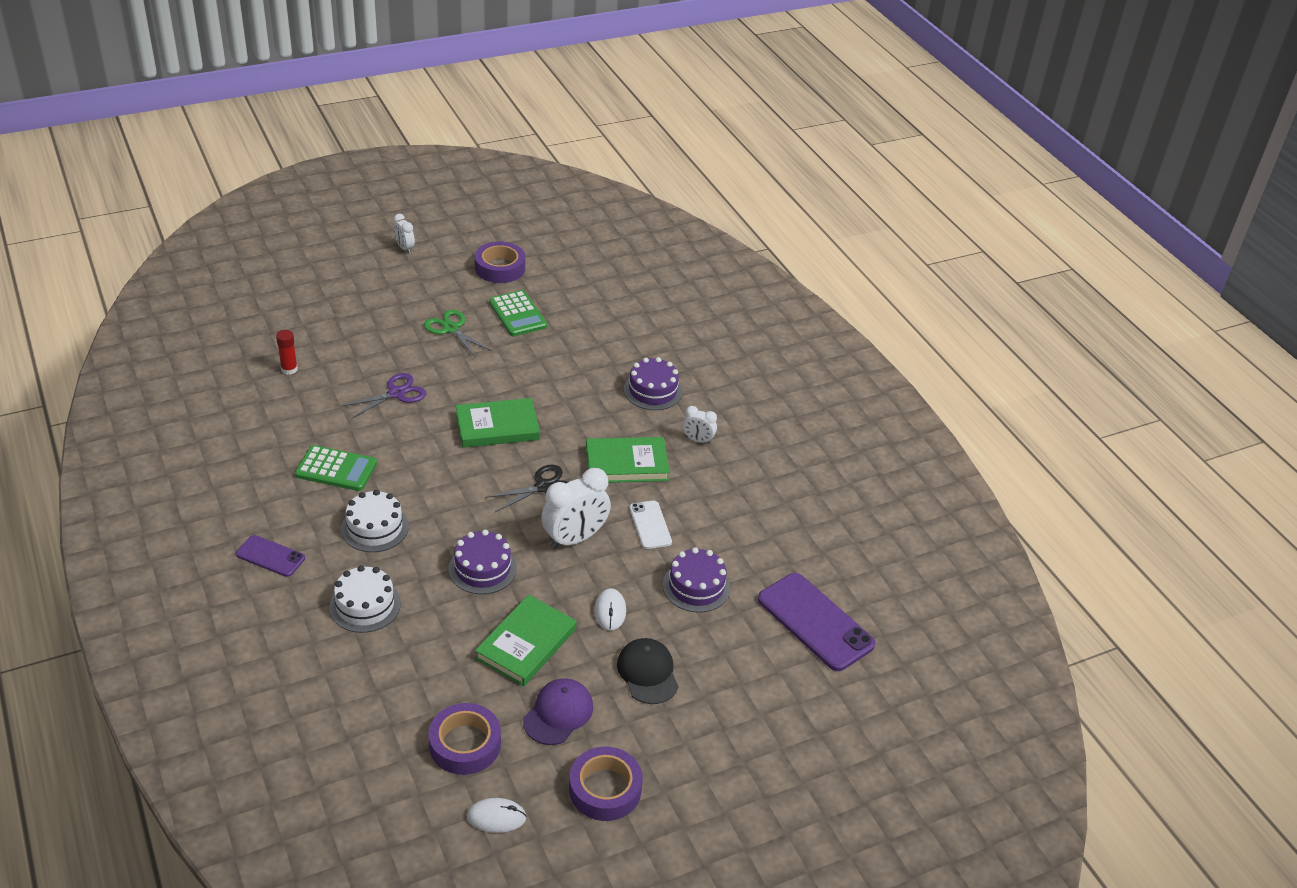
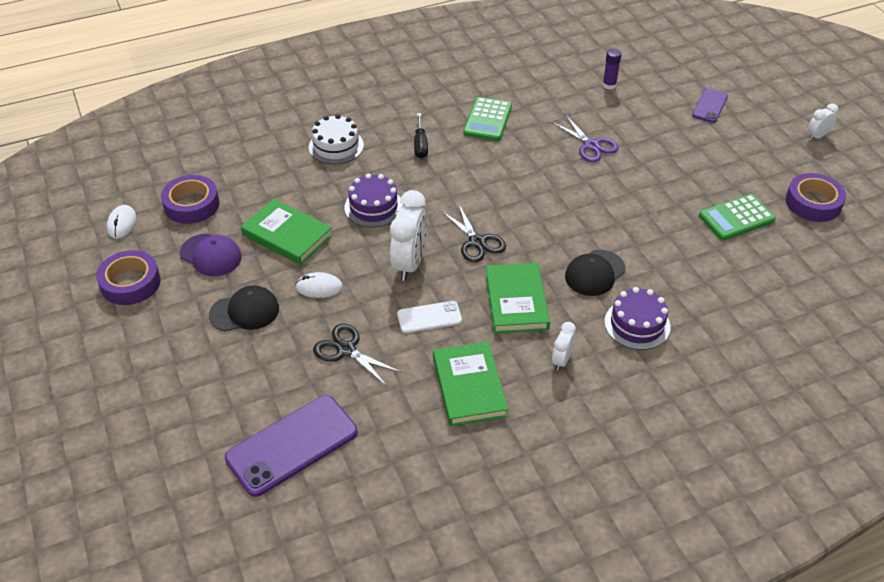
camera: 95 degrees right, 5 degrees up
purple phone [236,535,305,577] -> purple phone moved to [692,88,728,123]
red glue stick [276,330,298,375] -> purple glue stick [602,49,622,89]
white cake [341,490,409,552] -> black screwdriver [414,113,428,159]
green scissors [424,310,492,358] -> none
green book [456,398,540,448] -> green book moved to [433,342,508,426]
white clock [541,468,611,549] -> white clock turned 135 degrees counterclockwise [390,190,427,281]
purple cake [663,547,730,613] -> black scissors [313,324,402,386]
none -> black cap [565,250,625,296]

